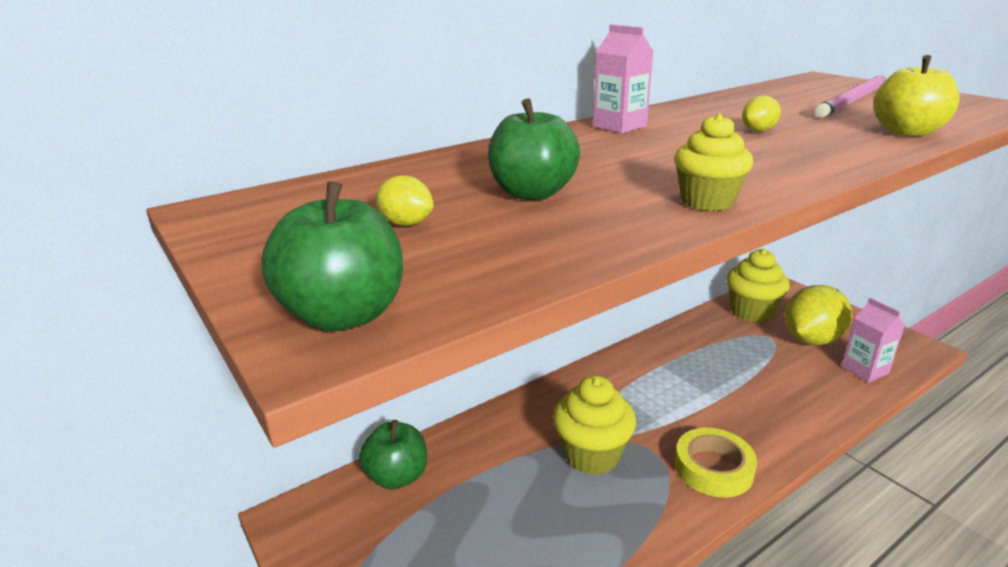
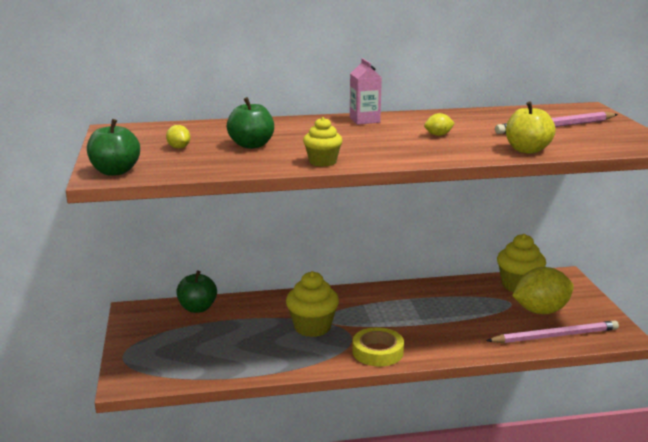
camera: 25 degrees right, 5 degrees down
pink carton [841,298,905,383] -> pink pencil [486,320,619,343]

